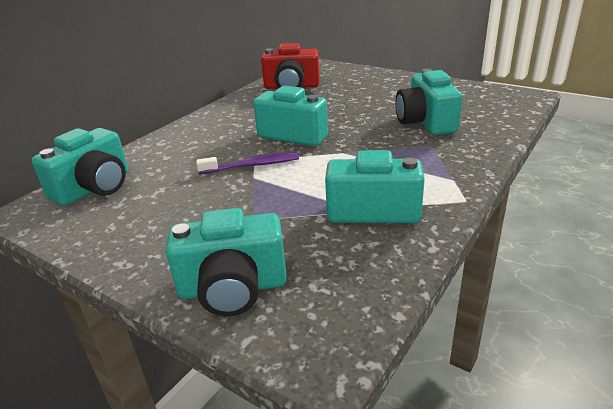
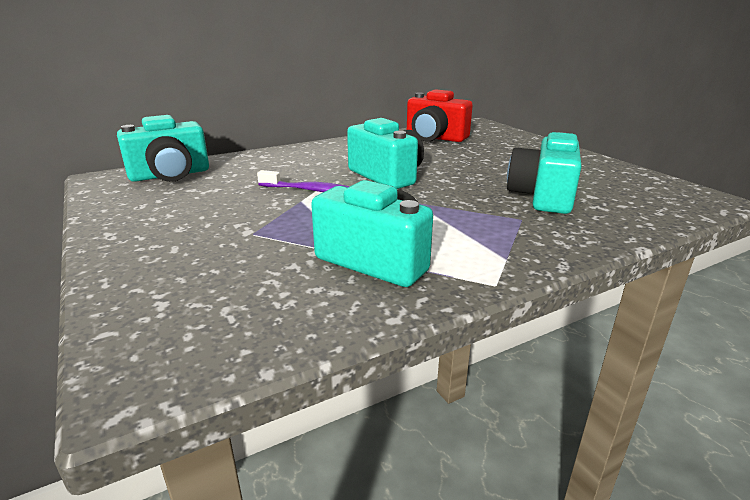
camera: 25 degrees right, 5 degrees down
turquoise camera [166,208,287,316] -> none

